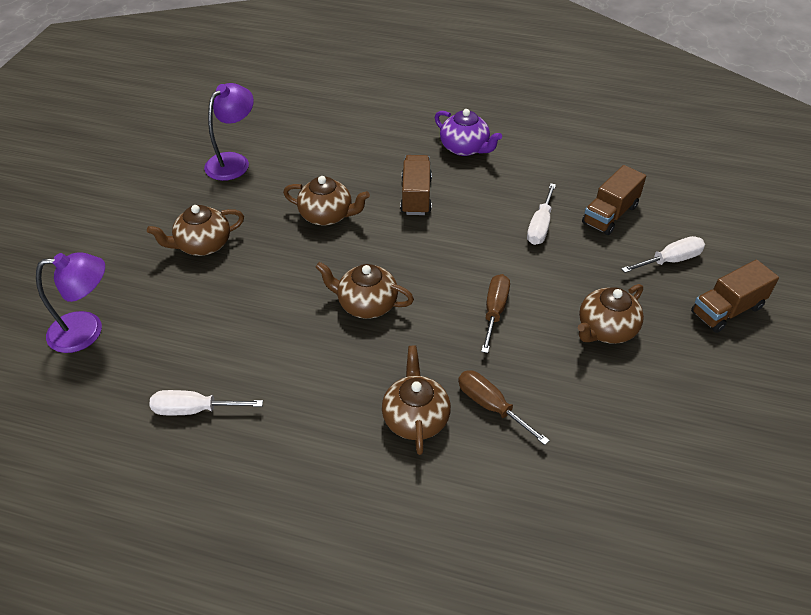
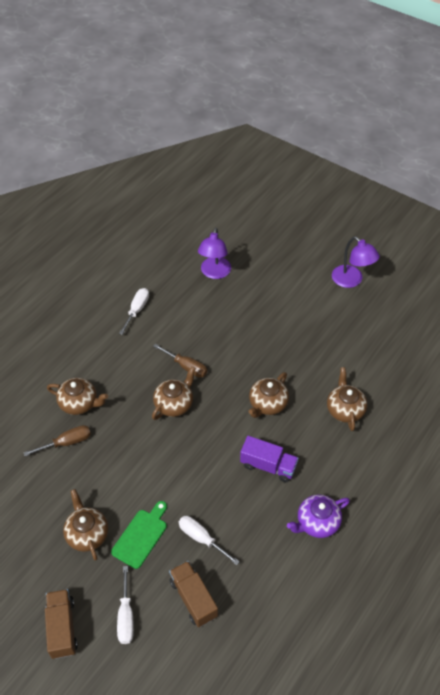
camera: 110 degrees right, 5 degrees up
brown teapot [147,205,244,256] -> brown teapot moved to [327,367,368,431]
purple lamp [204,83,254,181] -> purple lamp moved to [332,236,380,288]
brown truck [400,155,432,215] -> purple truck [240,436,299,482]
brown screwdriver [481,274,510,353] -> brown screwdriver moved to [153,344,207,378]
none -> green cutting board [111,501,167,569]

